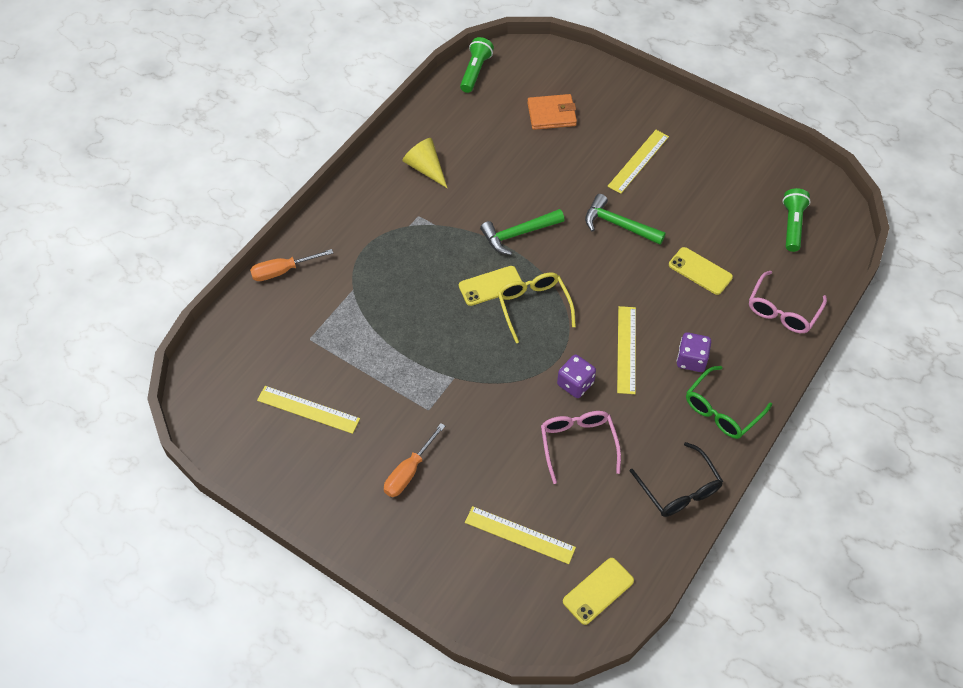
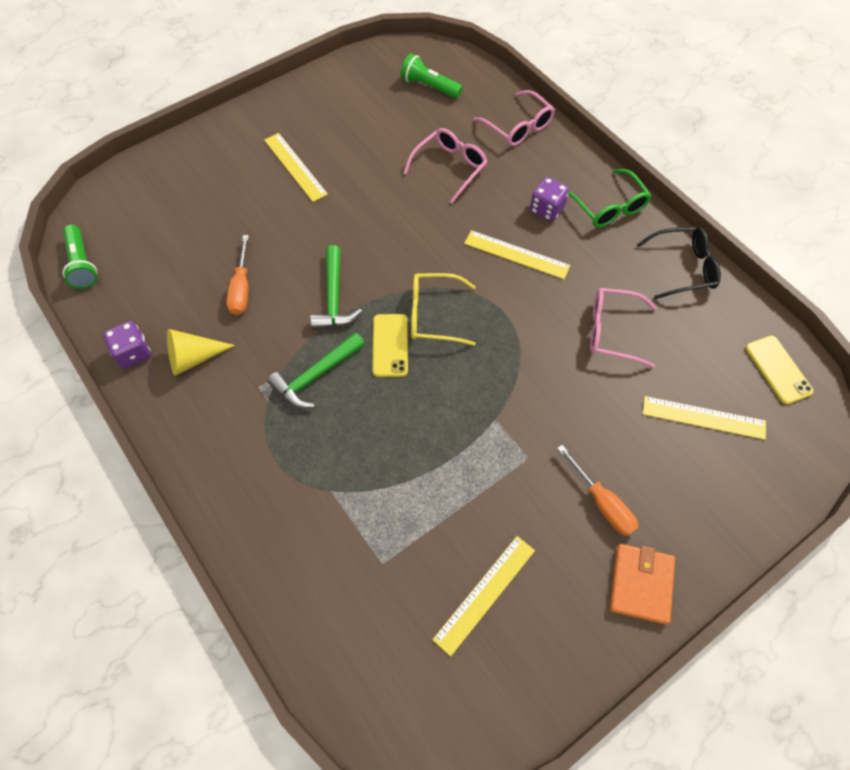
camera: 70 degrees left, 5 degrees up
orange screwdriver [250,249,333,281] -> orange screwdriver moved to [227,235,249,315]
green flashlight [460,37,494,93] -> green flashlight turned 150 degrees counterclockwise [62,225,97,289]
yellow ruler [465,506,576,564] -> yellow ruler turned 60 degrees clockwise [643,396,766,440]
orange wallet [527,94,577,130] -> orange wallet moved to [610,544,675,625]
purple dice [557,355,596,398] -> purple dice moved to [103,321,151,369]
green hammer [585,194,666,245] -> green hammer moved to [268,332,365,408]
yellow phone [669,247,733,295] -> pink glasses [403,128,488,204]

